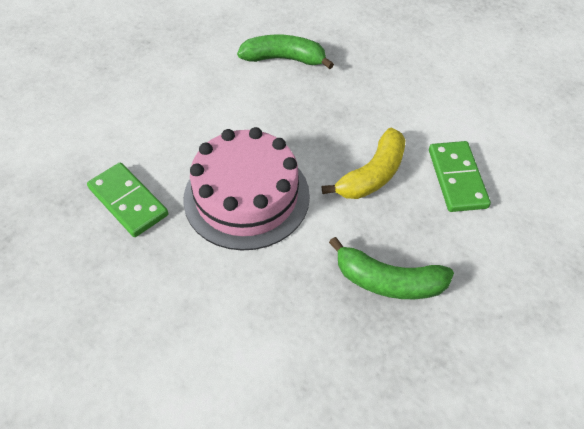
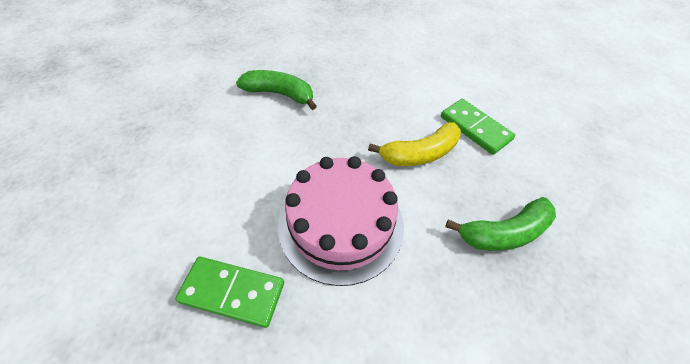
camera: 35 degrees left, 0 degrees up
green banana [237,35,334,69] -> green banana turned 45 degrees clockwise [236,70,317,110]
yellow banana [322,128,406,199] -> yellow banana turned 60 degrees clockwise [368,122,461,166]

